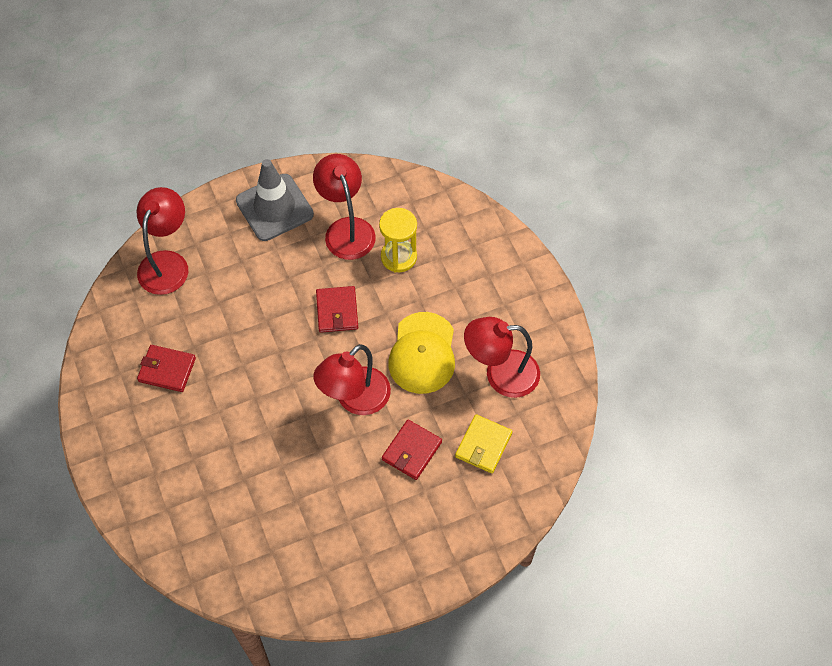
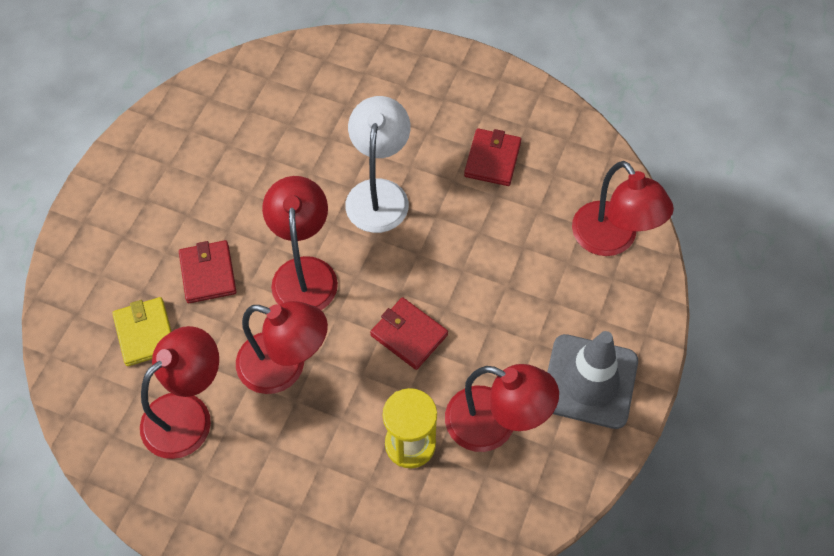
camera: 135 degrees right, 0 degrees up
red wallet [137,345,196,392] -> red wallet turned 45 degrees counterclockwise [464,128,521,186]
yellow cap [388,312,455,394] -> red lamp [236,301,328,394]
none -> white lamp [345,96,411,233]

